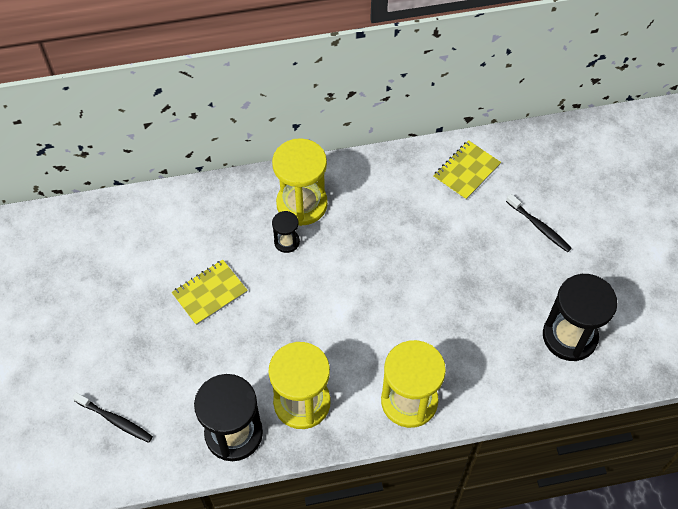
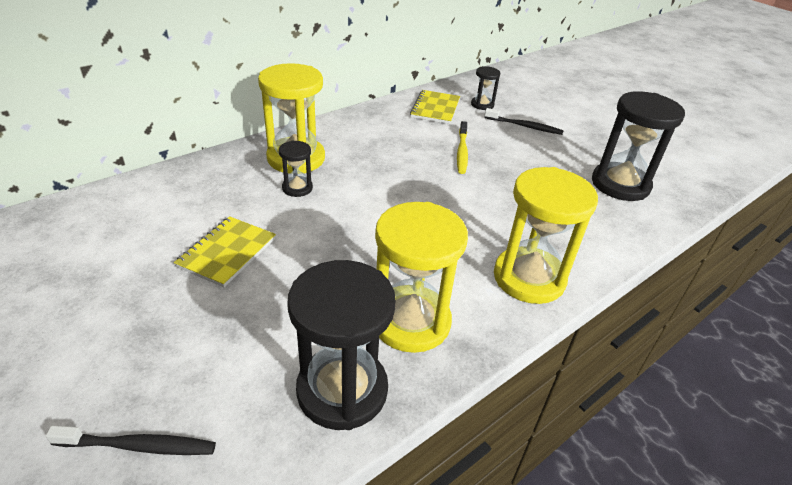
camera: 30 degrees left, 20 degrees down
none -> yellow toothbrush [457,121,468,174]
none -> black hourglass [471,66,500,110]

